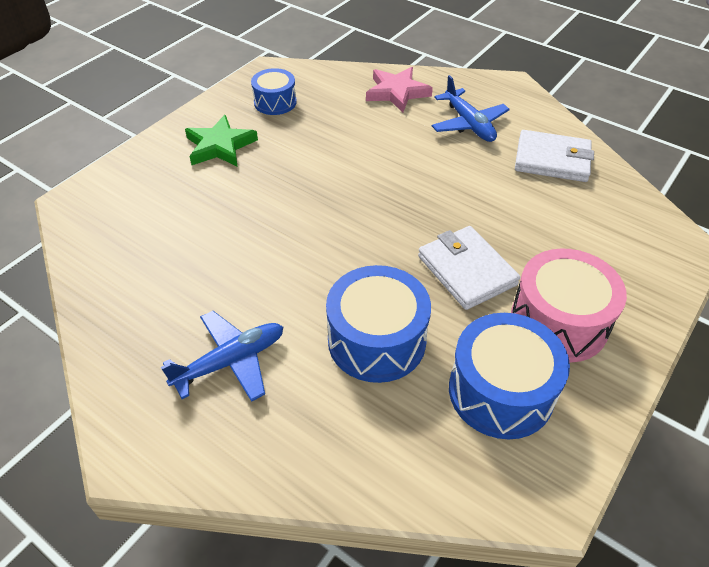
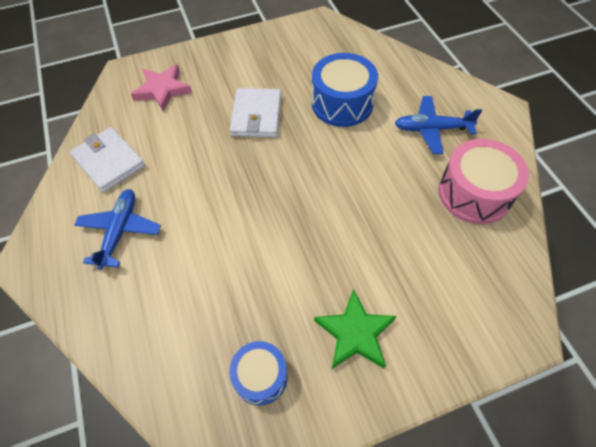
camera: 145 degrees left, 10 degrees up
pink star [366,67,433,113] -> pink star moved to [131,64,192,112]
blue drum [449,313,570,439] -> none
pink drum [511,248,627,363] -> pink drum moved to [438,139,529,224]

